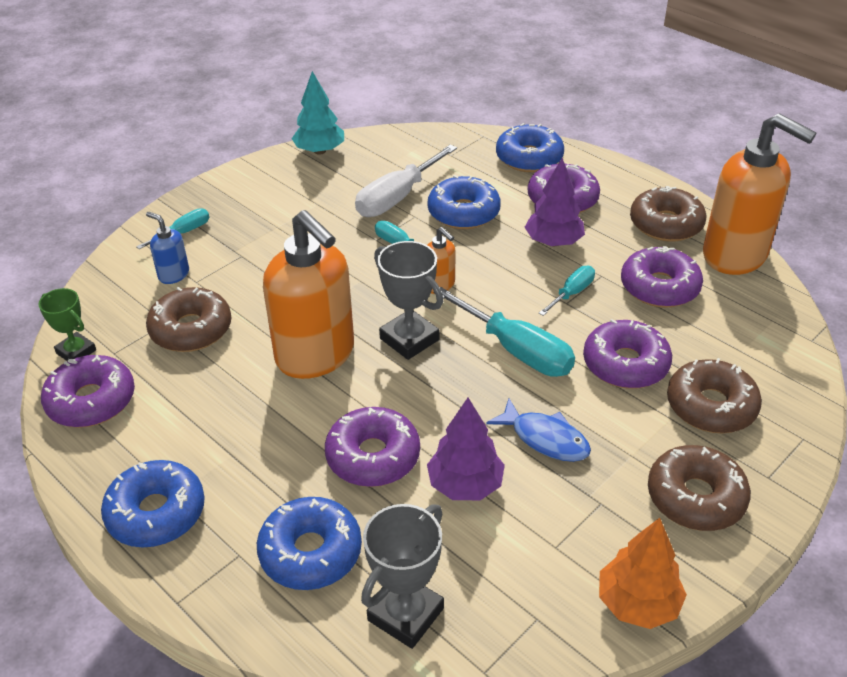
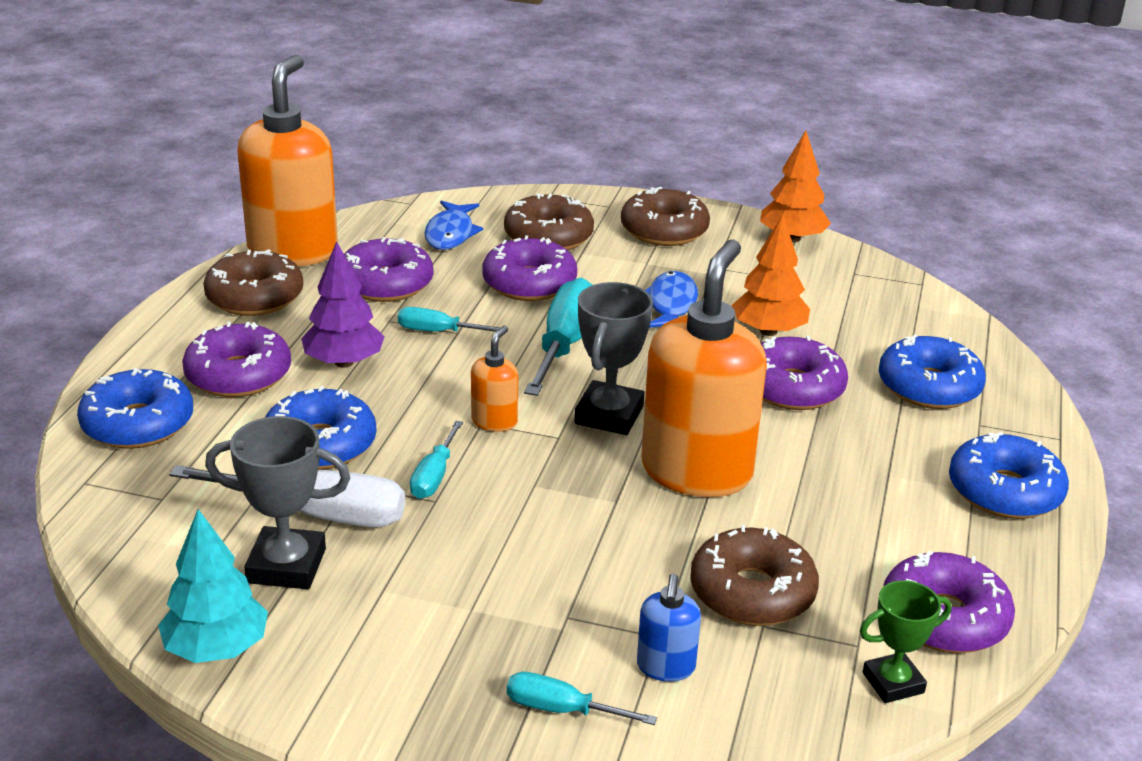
camera: 120 degrees left, 10 degrees down
green trophy [38,288,96,362] -> green trophy turned 60 degrees clockwise [860,580,952,703]
grey trophy [361,504,444,649] -> grey trophy moved to [205,416,350,589]
purple tree [427,398,505,500] -> orange tree [731,215,810,336]
none -> blue fish [424,200,483,250]

